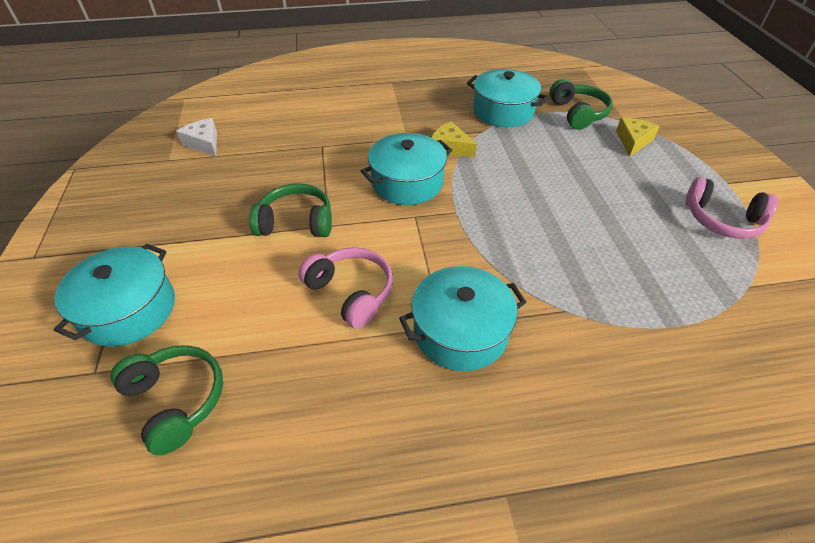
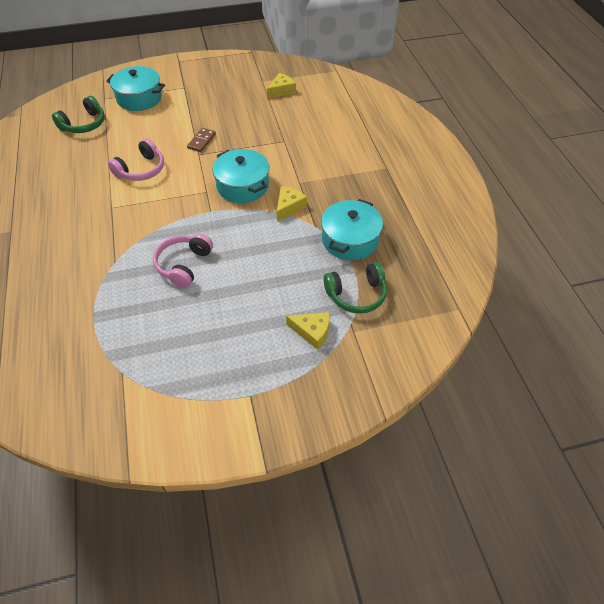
camera: 85 degrees right, 5 degrees up
white cheese [176,118,217,157] -> yellow cheese [267,73,296,98]
green headphones [249,183,332,237] -> brown domino [187,128,216,152]
turquoise pot [399,266,526,371] -> none
pink headphones [686,177,778,239] -> pink headphones moved to [153,233,213,288]

